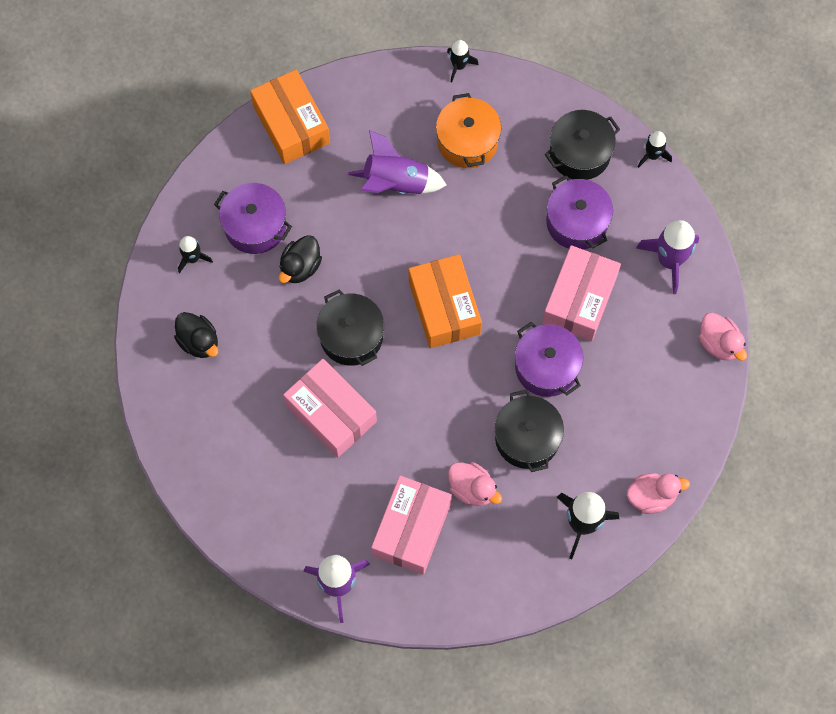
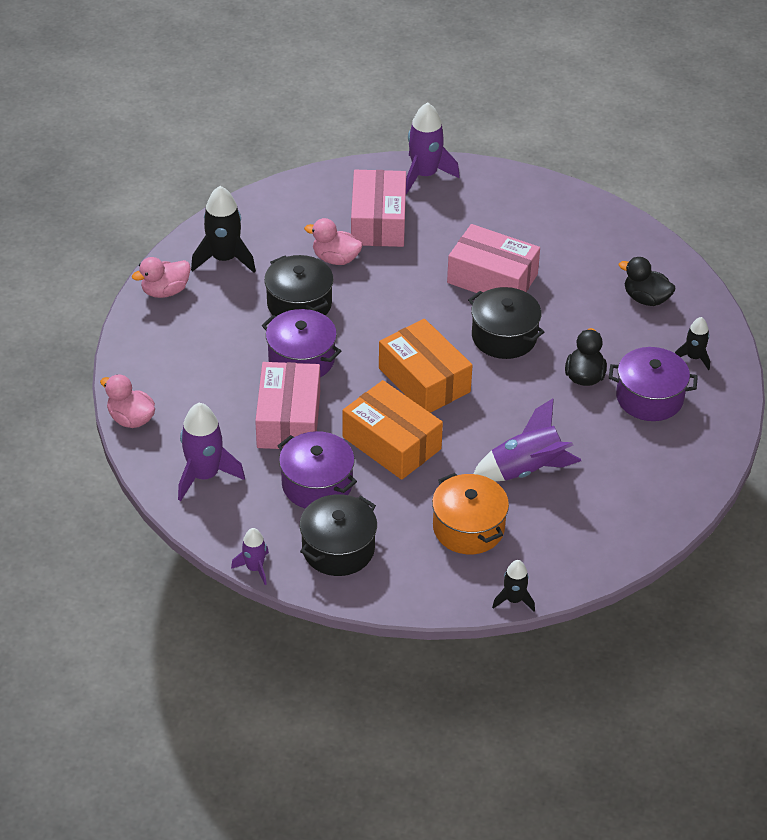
camera: 160 degrees right, 25 degrees down
orange box [250,69,330,164] -> orange box moved to [343,380,443,480]
black rocket [638,131,672,168] -> purple rocket [231,528,269,585]

